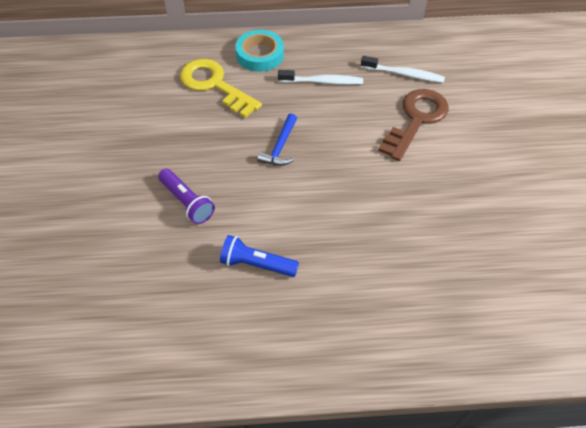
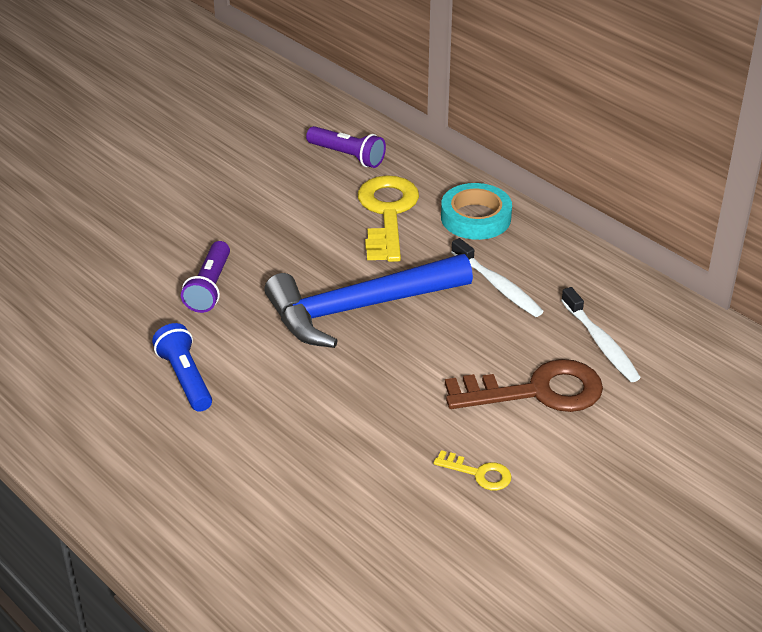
camera: 50 degrees right, 15 degrees down
blue hammer [257,114,297,166] -> blue hammer [264,254,473,348], size x2.18
none -> purple flashlight [306,126,386,168]
none -> yellow key [433,450,512,490]

